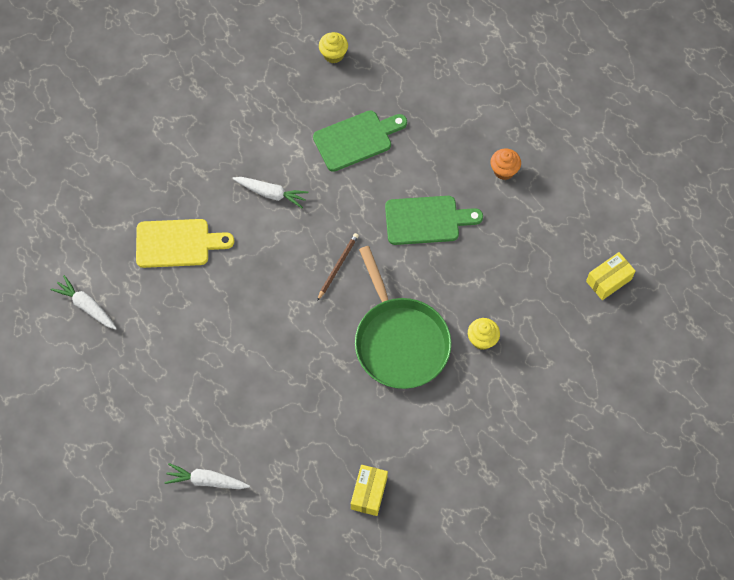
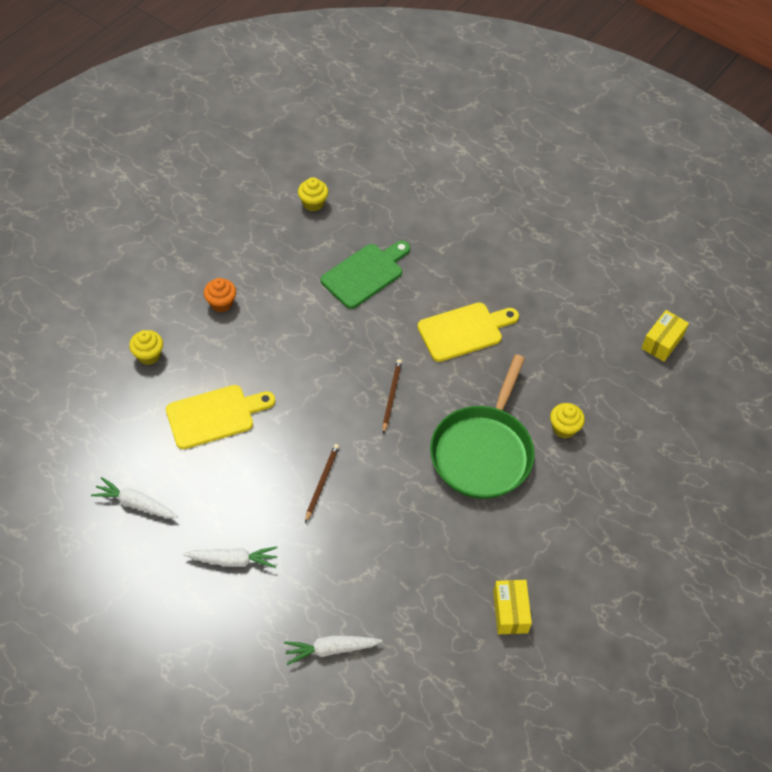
camera: 20 degrees left, 10 degrees down
white carrot [232,177,309,208] -> white carrot moved to [183,546,277,568]
green pan [355,246,451,389] -> green pan turned 60 degrees clockwise [430,354,535,499]
green cutting board [385,196,483,245] -> yellow cutting board [417,302,519,362]
orange cupcake [490,149,521,180] -> orange cupcake moved to [204,278,236,312]
none -> yellow cupcake [129,330,163,365]
none -> brown pencil [305,444,340,523]

